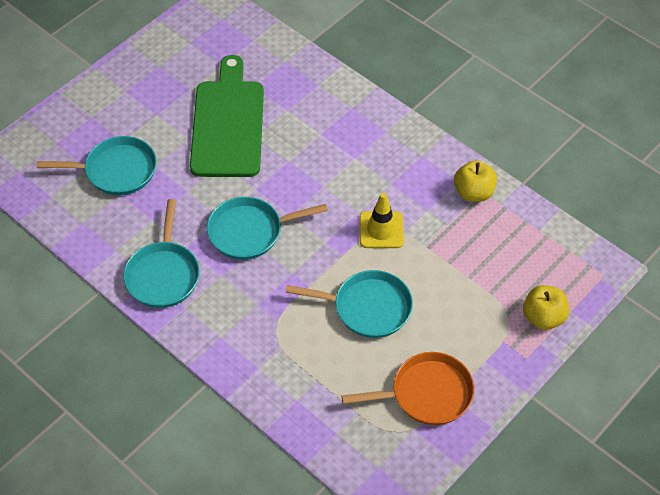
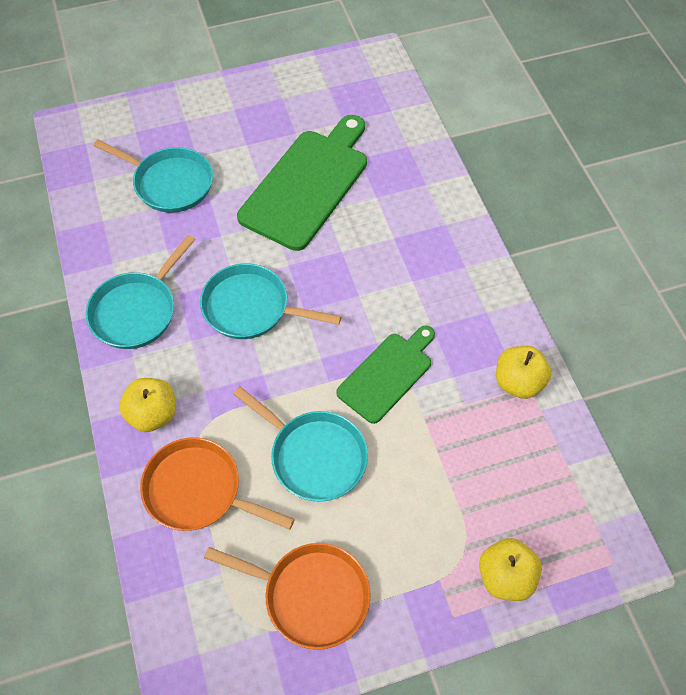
camera: 30 degrees right, 5 degrees up
yellow traffic cone [360,193,404,248] -> green cutting board [336,326,435,424]
none -> yellow apple [119,378,176,432]
none -> orange pan [140,437,295,531]

